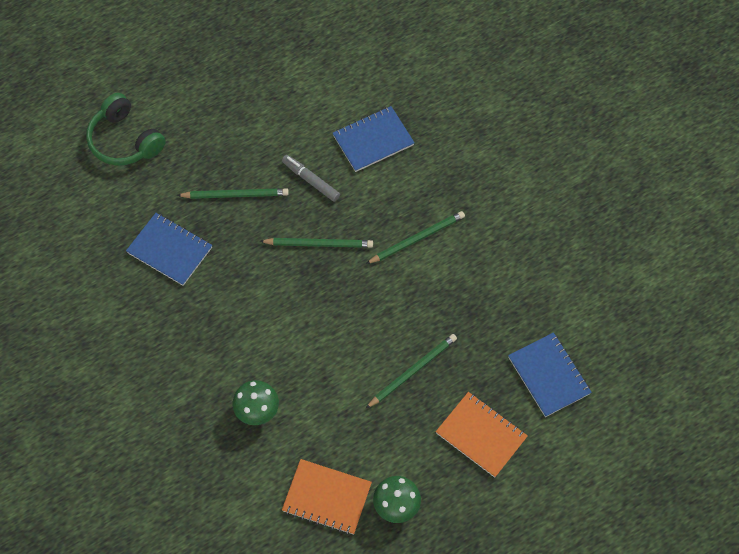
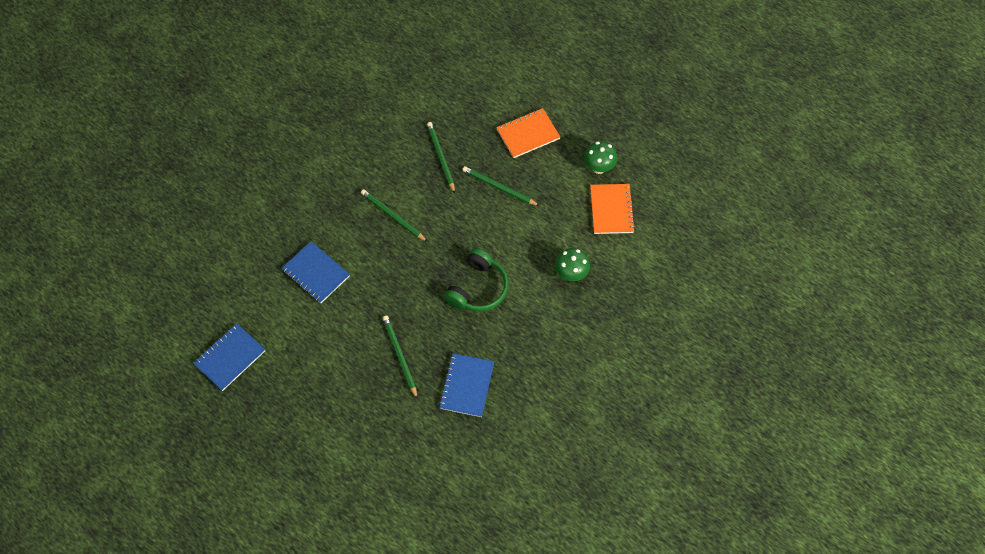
camera: 110 degrees left, 0 degrees up
green headphones [86,93,166,166] -> green headphones moved to [444,248,509,312]
green pencil [260,238,373,248] -> green pencil moved to [427,122,455,193]
grey marker [282,155,340,202] -> none
orange notebook [436,392,528,478] -> orange notebook turned 45 degrees clockwise [496,108,560,158]
blue notebook [508,332,592,417] -> blue notebook moved to [193,323,265,391]

